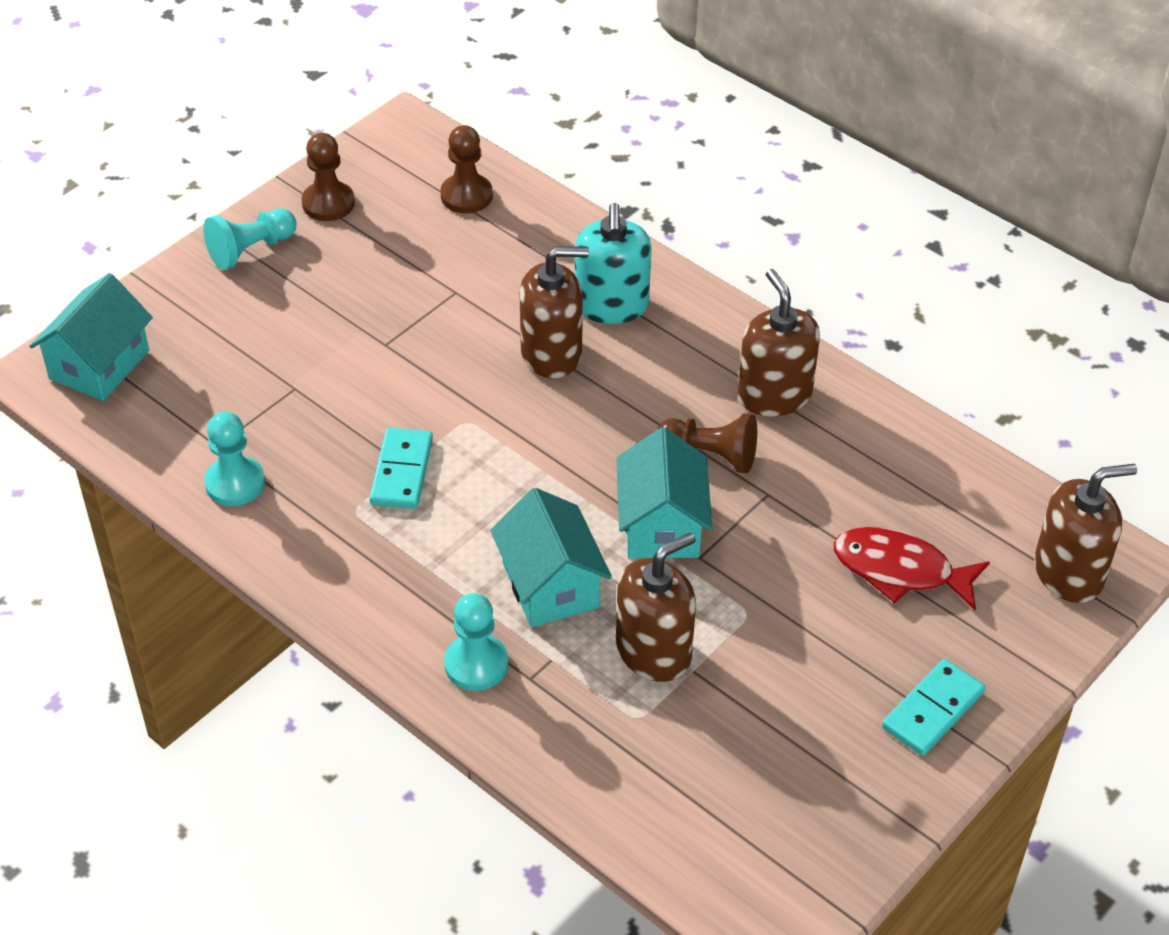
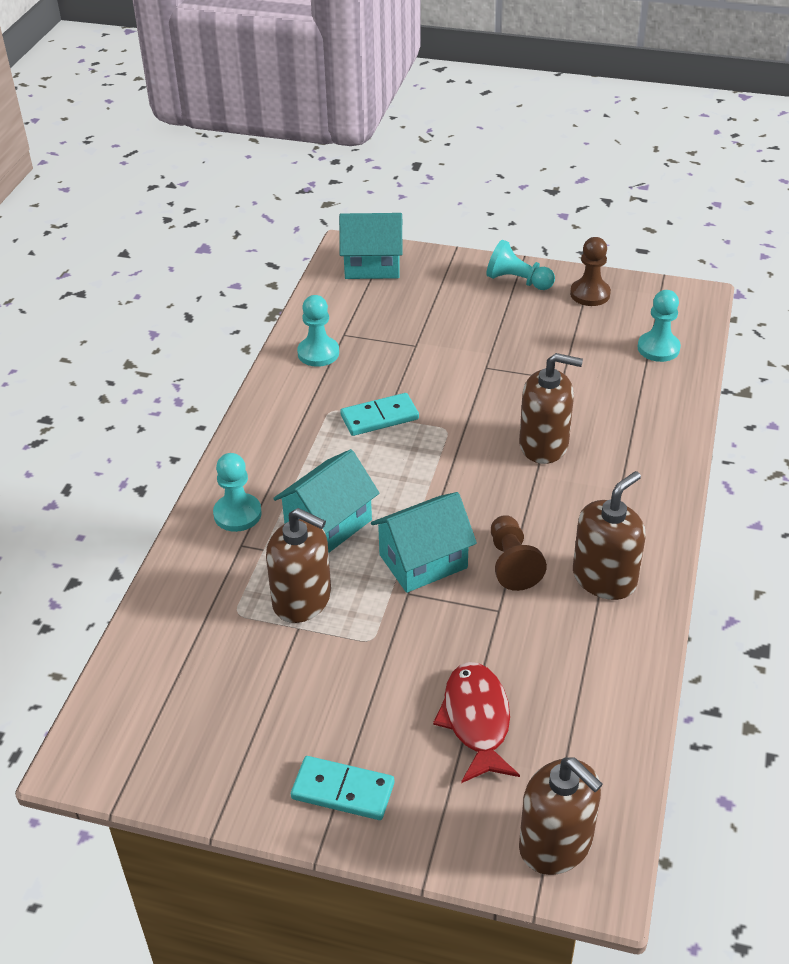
camera: 65 degrees right, 5 degrees down
brown pawn [440,125,493,213] -> turquoise pawn [638,290,681,362]
brown soap dispenser [519,246,589,378] -> brown soap dispenser turned 45 degrees counterclockwise [519,353,583,464]
turquoise soap dispenser [575,203,652,324] -> none

